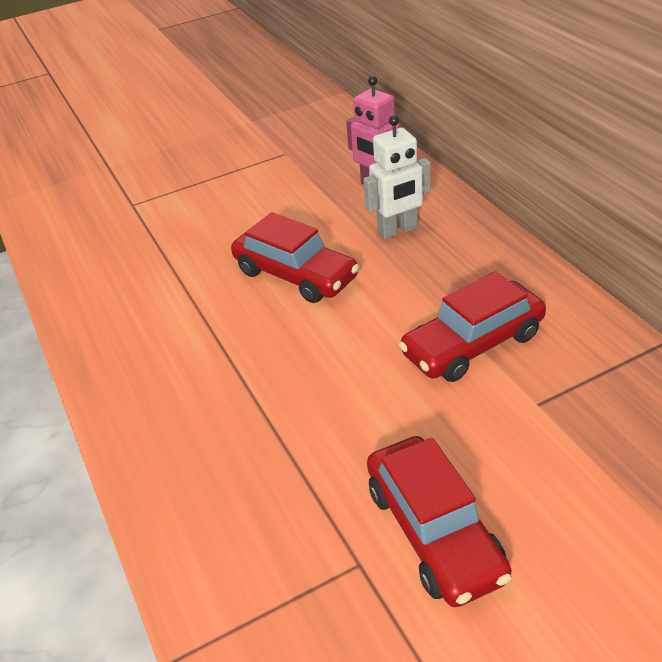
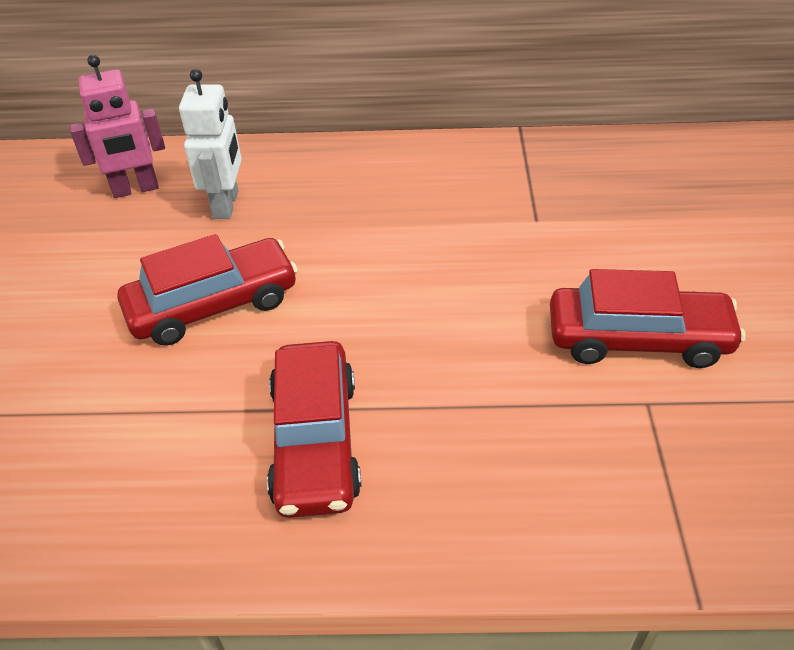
camera: 65 degrees left, 5 degrees up
red car [399,271,546,382] -> red car moved to [267,341,361,518]

